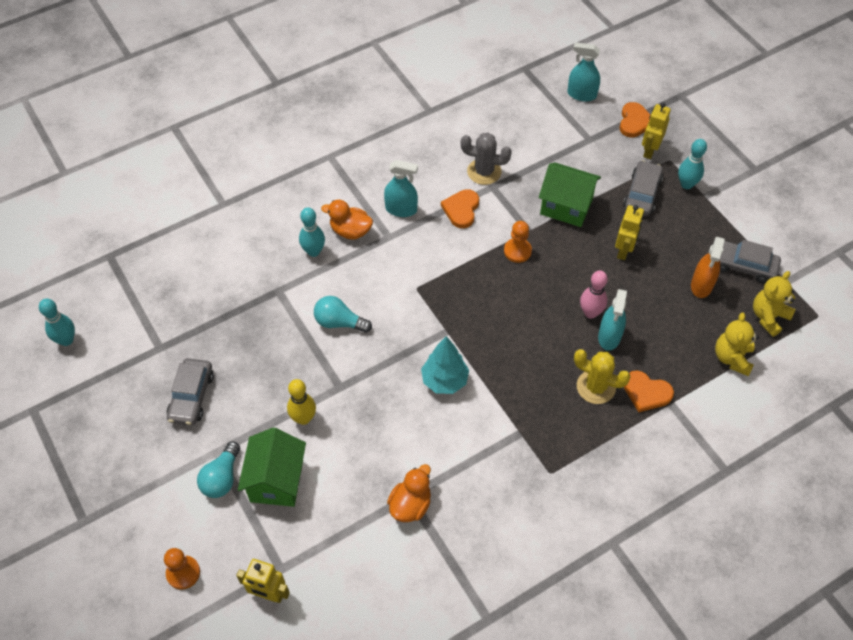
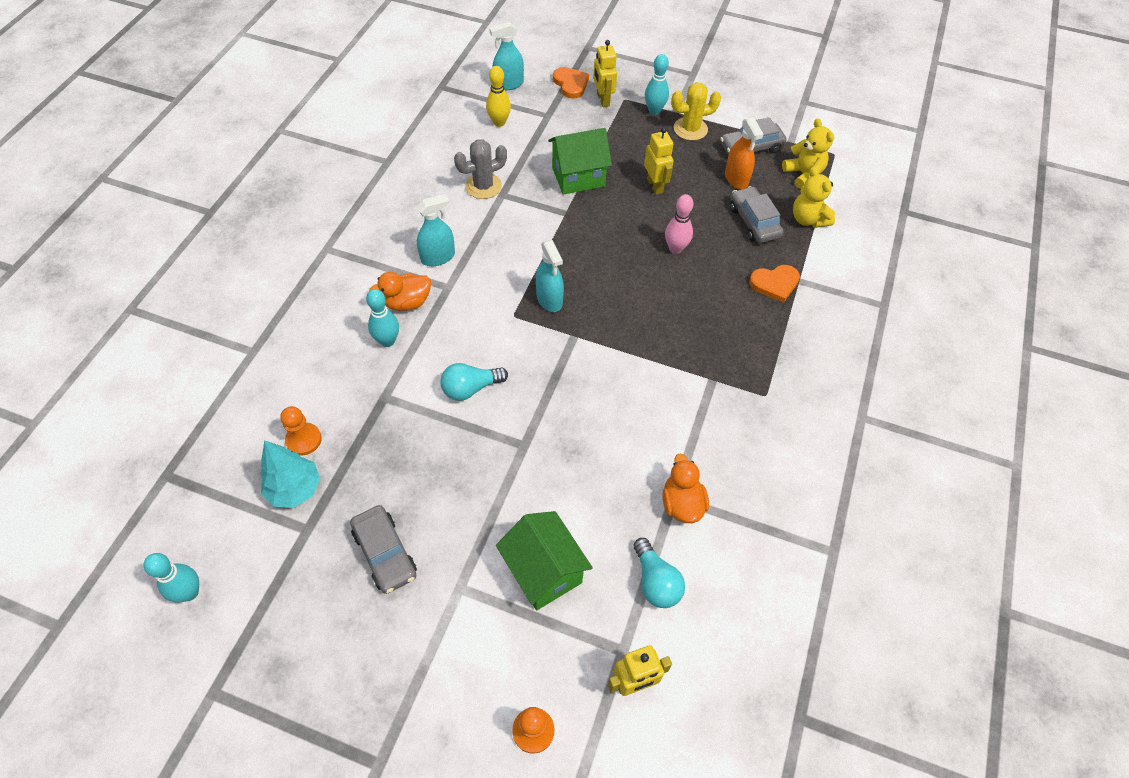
camera: 40 degrees left, 0 degrees up
turquoise light bulb [197,441,240,498] -> turquoise light bulb moved to [633,538,685,608]
yellow bowling pin [287,379,316,425] -> yellow bowling pin moved to [486,66,511,127]
turquoise tree [421,336,469,394] -> turquoise tree moved to [260,440,320,508]
orange heart [441,189,479,228] -> none
orange pawn [504,221,532,263] -> orange pawn moved to [280,406,322,455]
yellow cactus [574,349,631,404] -> yellow cactus moved to [671,82,721,141]
turquoise spray bottle [598,289,627,351] -> turquoise spray bottle moved to [536,240,564,312]
grey car [624,160,663,216] -> grey car moved to [730,186,783,243]
yellow teddy bear [753,271,795,337] -> yellow teddy bear turned 150 degrees clockwise [782,119,834,189]

